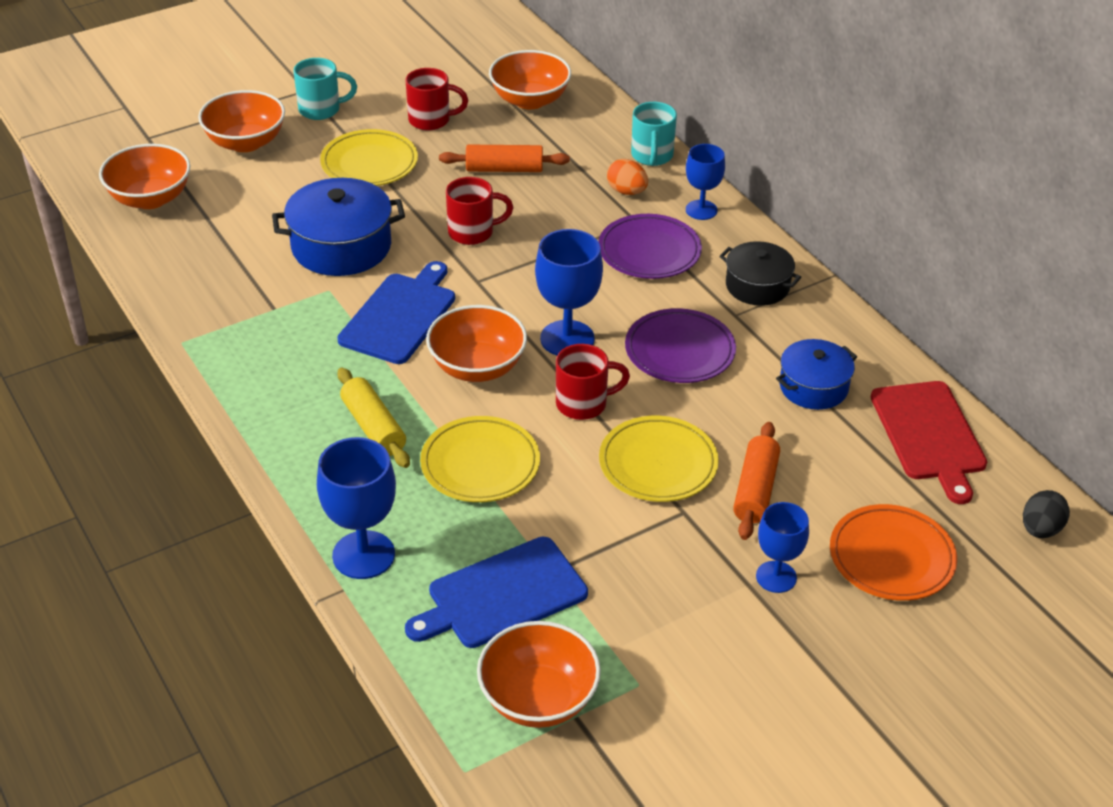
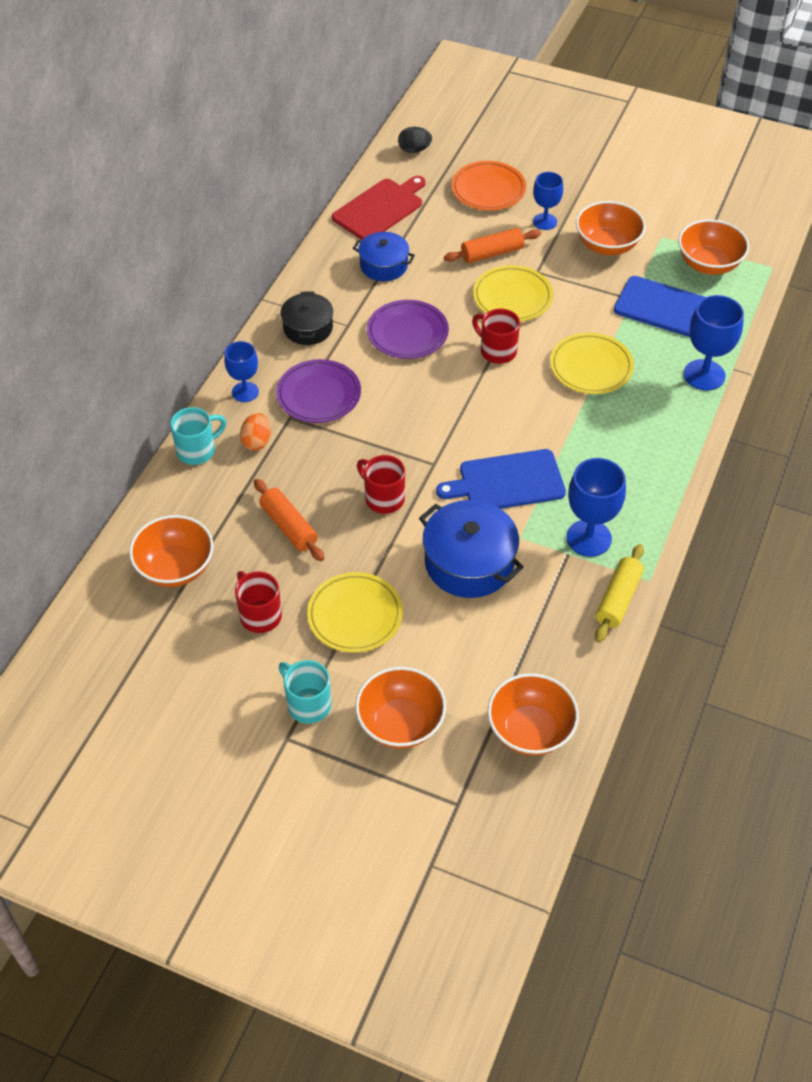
camera: 125 degrees left, 10 degrees up
yellow rolling pin [338,367,410,468] -> yellow rolling pin moved to [595,544,644,643]
orange bowl [426,305,527,382] -> orange bowl moved to [576,201,646,255]
blue goblet [535,229,603,355] -> blue goblet moved to [566,458,626,557]

